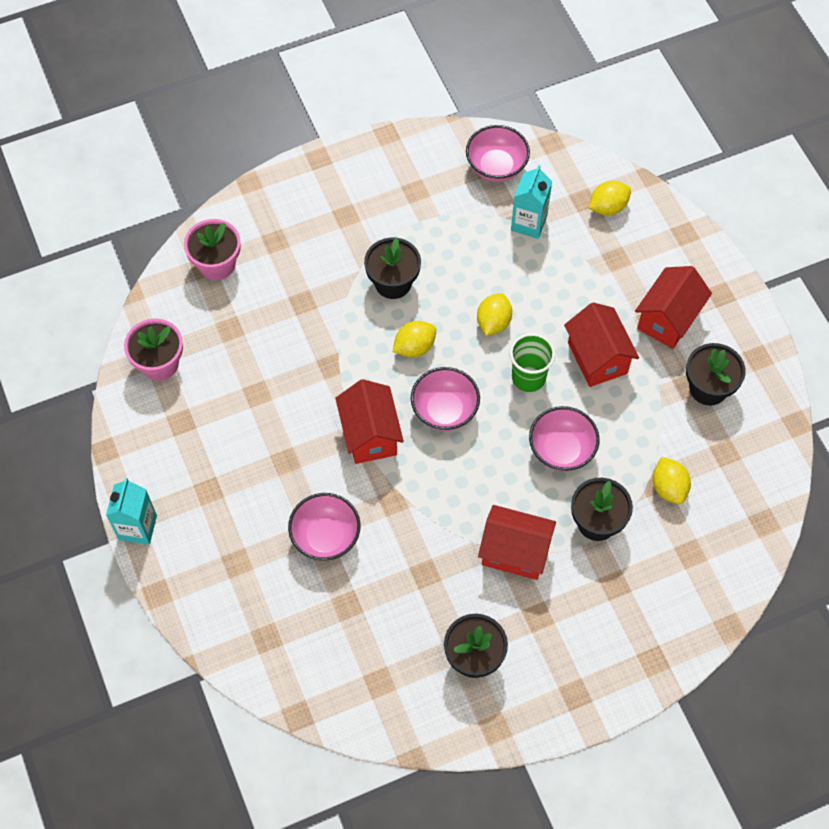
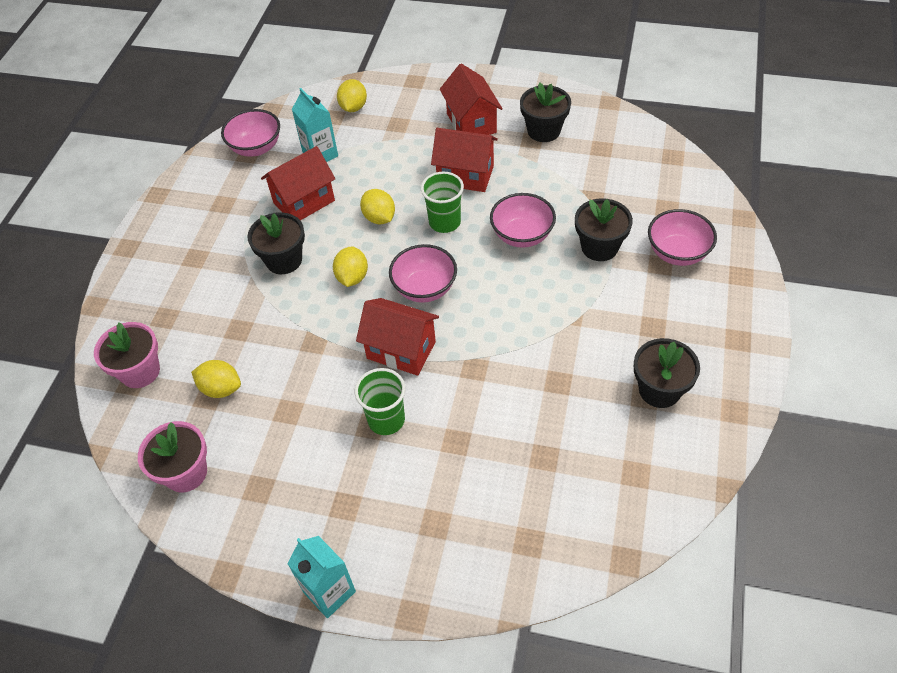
camera: 50 degrees left, 10 degrees down
pink bowl [288,493,361,561] -> pink bowl moved to [648,209,717,266]
red house [478,505,556,580] -> red house moved to [261,146,335,221]
yellow lemon [653,457,691,504] -> yellow lemon moved to [191,360,241,398]
none -> green cup [355,368,405,435]

